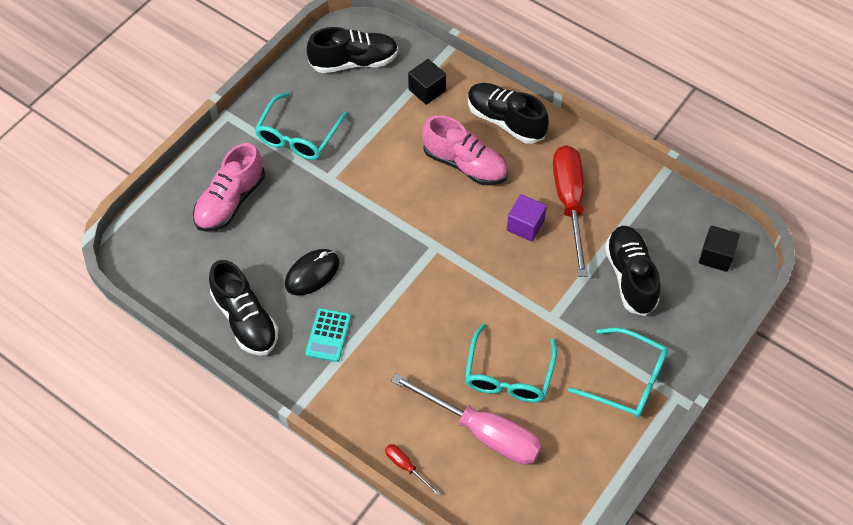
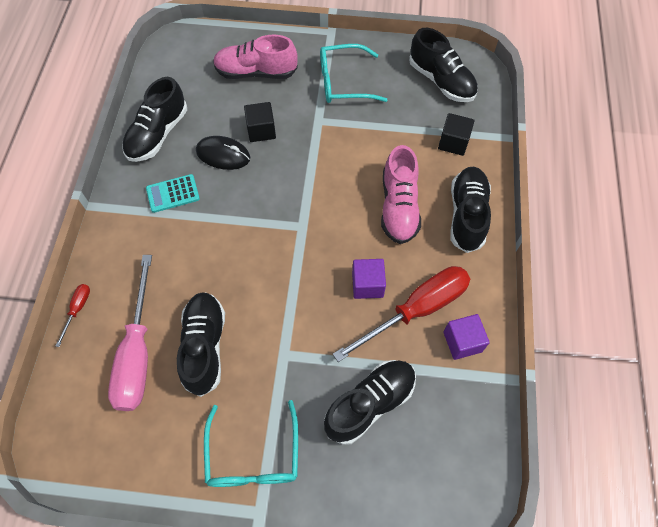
camera: 60 degrees right, 5 degrees up
turquoise glasses [465,324,557,403] -> black shoe [177,292,225,397]
black cube [699,226,740,272] -> black cube moved to [244,102,276,142]
none -> purple cube [443,314,490,360]

